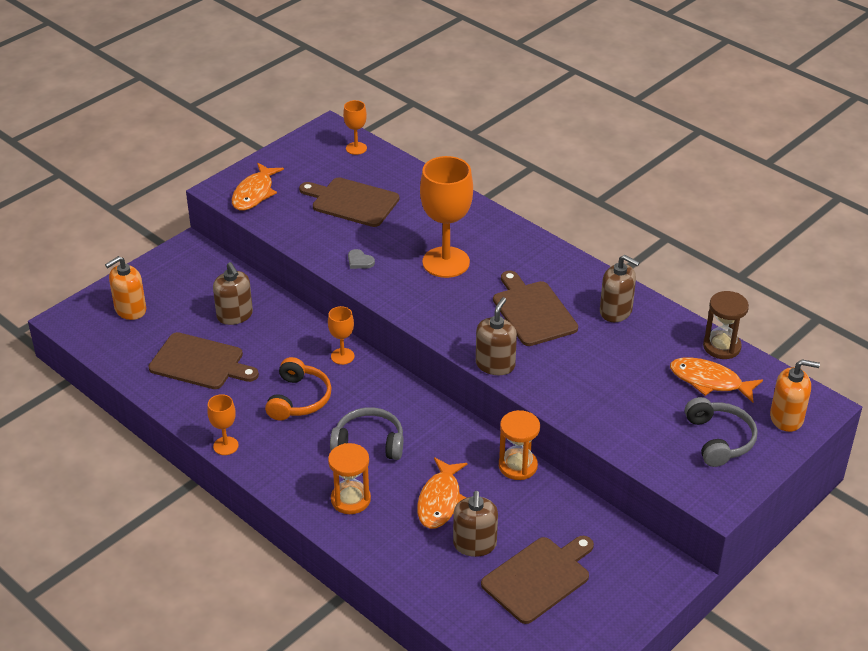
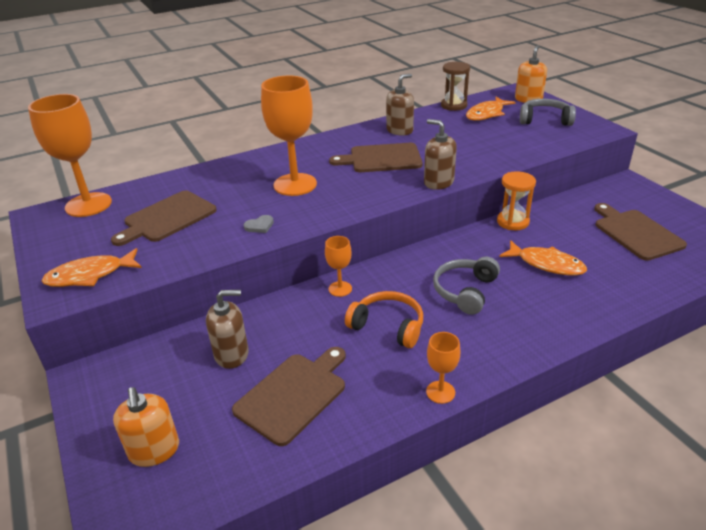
camera: 70 degrees left, 5 degrees down
orange fish [232,163,284,211] -> orange fish turned 120 degrees clockwise [42,248,142,287]
orange hourglass [328,443,371,514] -> none
orange goblet [343,100,367,155] -> orange goblet [28,94,112,217], size x2.05
brown soap dispenser [453,491,498,557] -> none

